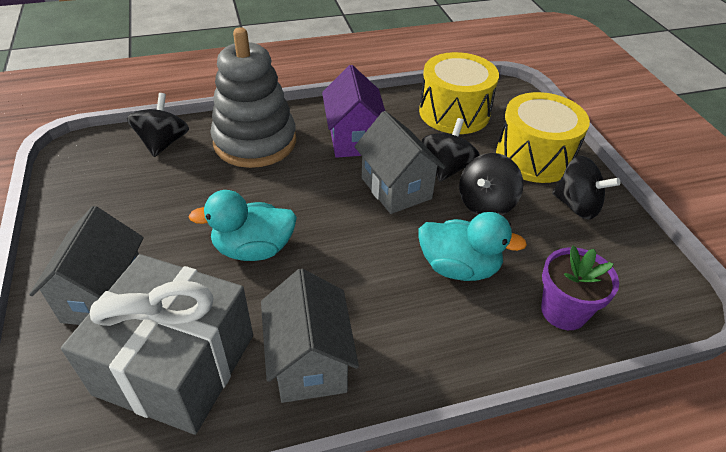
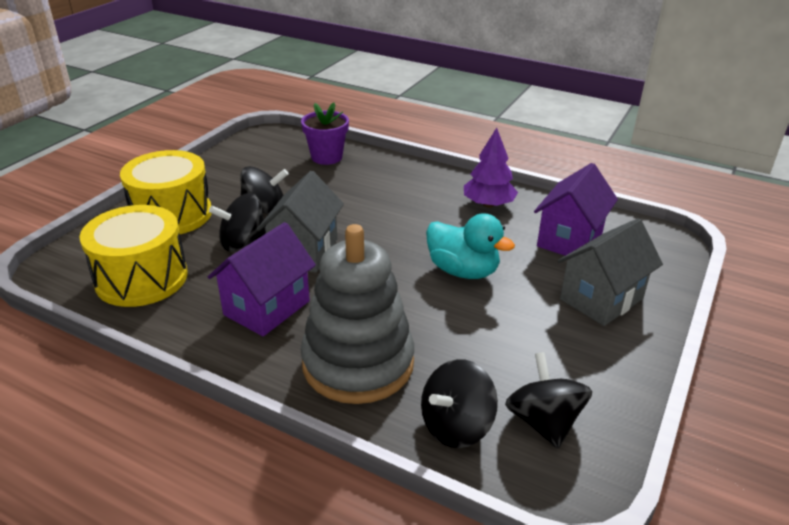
camera: 135 degrees left, 10 degrees down
grey gift [61,254,253,435] -> purple house [534,163,618,256]
grey house [261,268,359,403] -> purple tree [464,128,518,208]
turquoise duck [419,212,527,281] -> none
black spinning top [552,156,620,219] -> black spinning top moved to [505,352,592,449]

